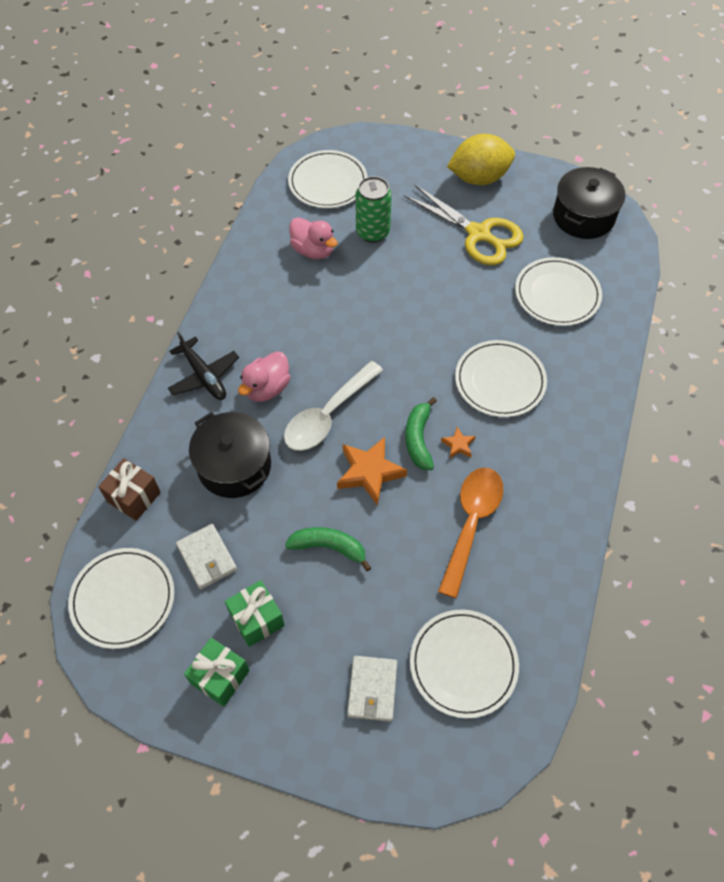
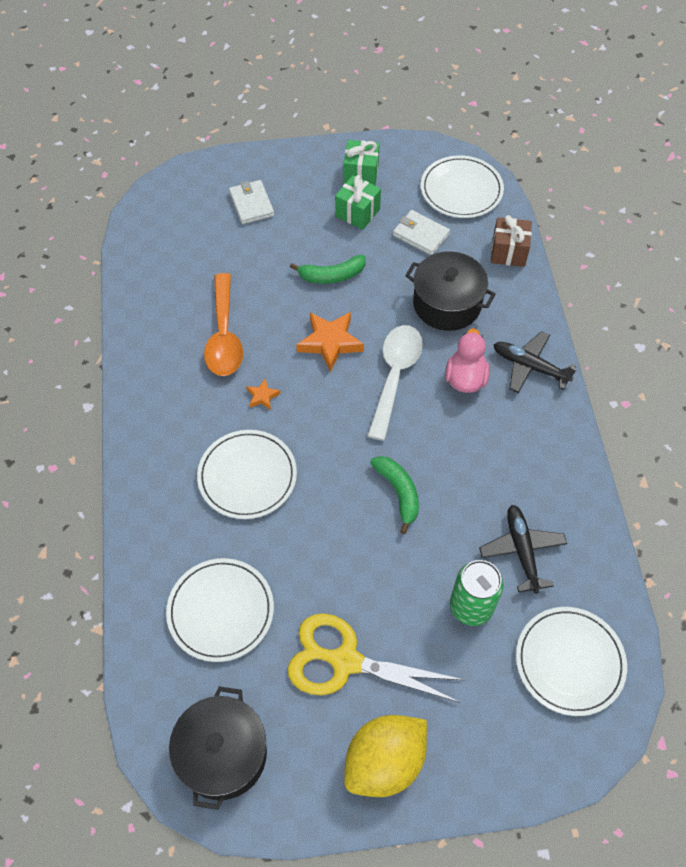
camera: 155 degrees right, 0 degrees up
pink duck [289,217,338,259] -> black plane [479,505,567,594]
green banana [405,397,437,470] -> green banana moved to [370,456,419,534]
white plate [410,610,519,719] -> none

